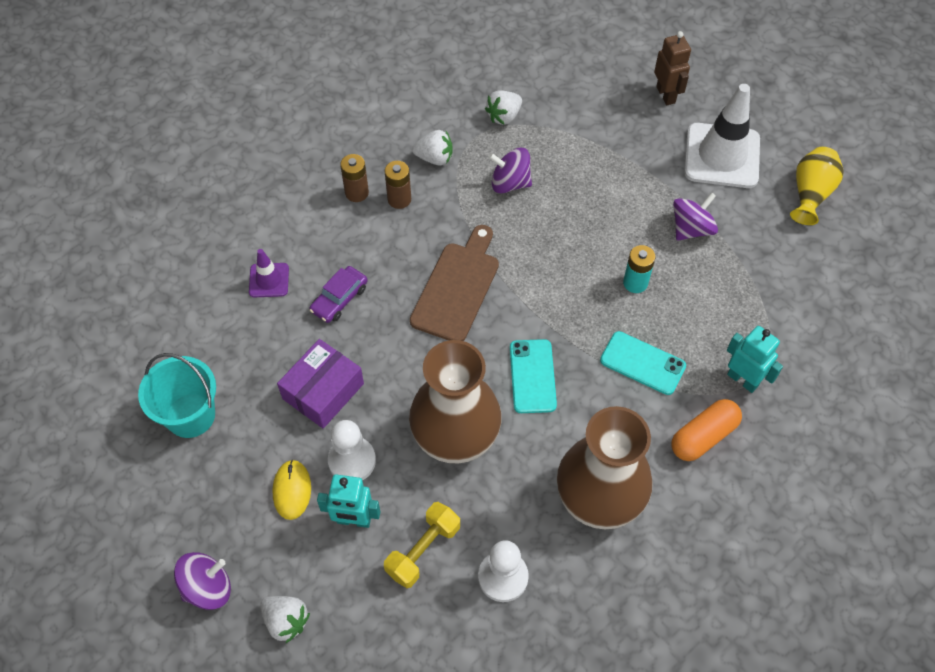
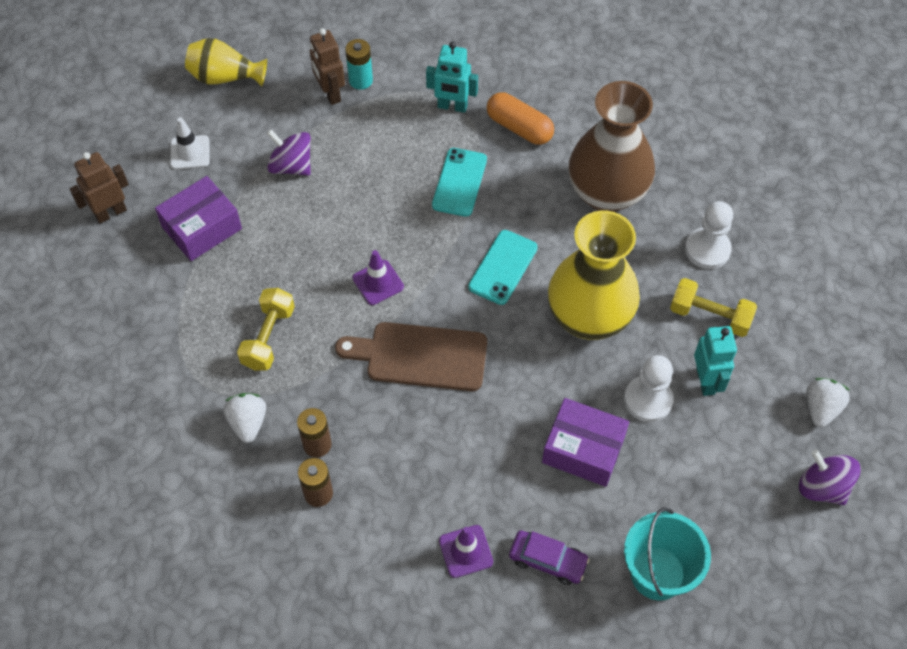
camera: 105 degrees left, 0 degrees up
yellow mouse [272,460,311,520] -> none
purple car [309,266,368,323] -> purple car moved to [509,530,590,585]
brown vase [409,340,502,463] -> yellow vase [548,210,640,340]
white strawberry [485,90,522,125] -> none
purple spinning top [489,148,532,193] -> yellow dumbbell [237,288,295,371]
turquoise phone [510,339,557,413] -> turquoise phone turned 45 degrees counterclockwise [468,230,538,305]
turquoise battery [623,245,656,293] -> turquoise battery moved to [345,39,373,90]
white traffic cone [684,84,760,188] -> white traffic cone [170,117,210,170], size x0.50
turquoise robot [727,326,783,393] -> turquoise robot turned 105 degrees counterclockwise [426,41,478,113]
none -> purple box [155,176,242,261]
none -> brown robot [310,28,345,105]
none -> purple traffic cone [352,250,404,305]

